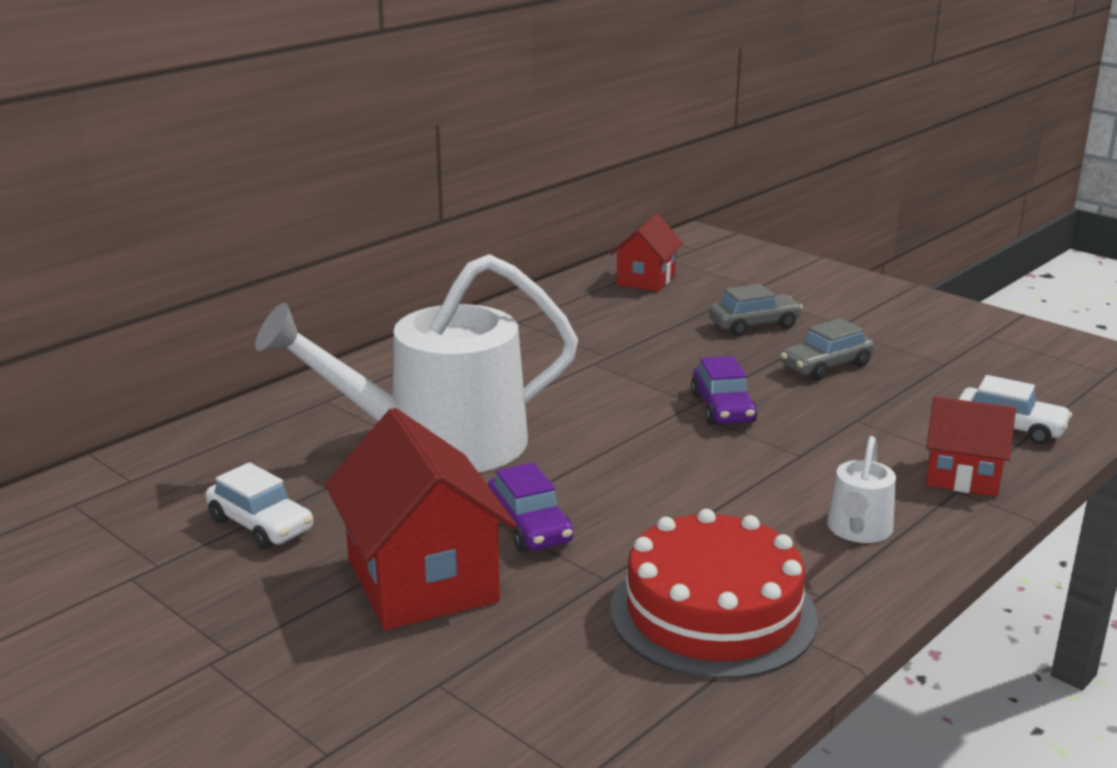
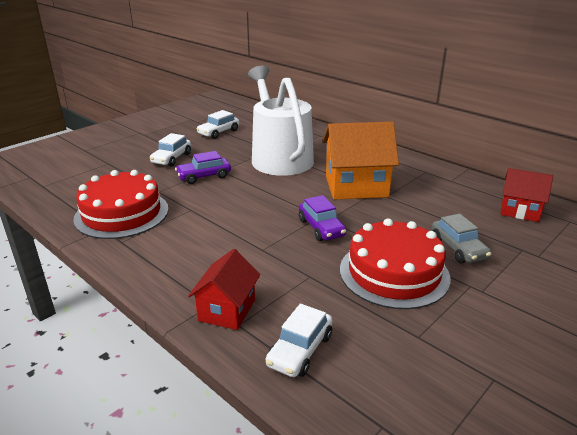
camera: 90 degrees right, 5 degrees up
red house [325,408,517,630] -> white car [150,133,191,167]
purple car [691,356,758,425] -> purple car turned 105 degrees counterclockwise [299,195,346,241]
grey car [781,318,874,380] -> red cake [340,219,450,309]
white watering can [827,436,896,543] -> none
none -> orange house [323,122,399,200]

